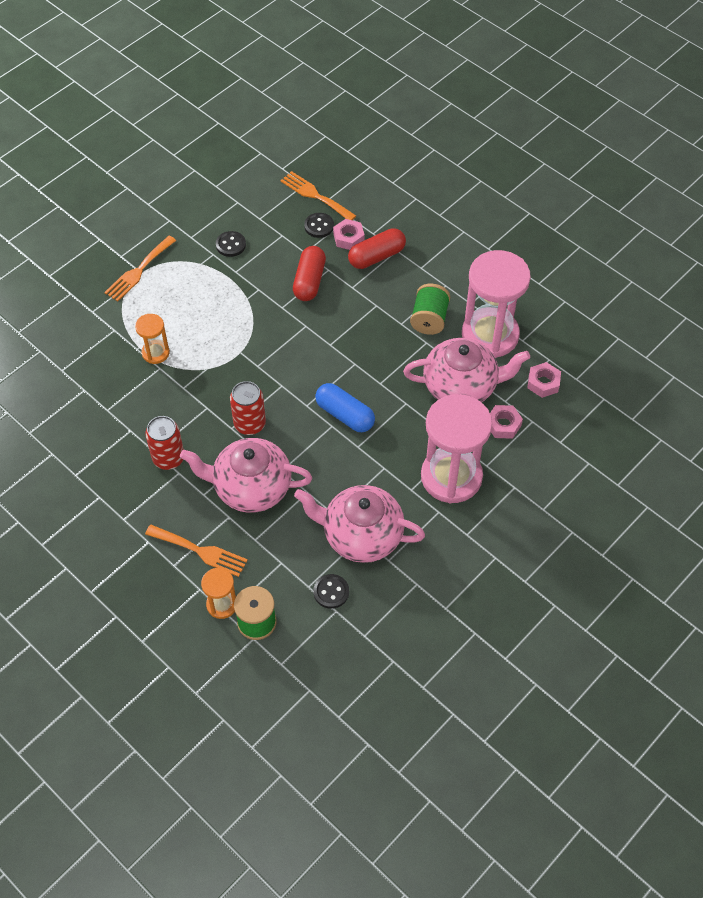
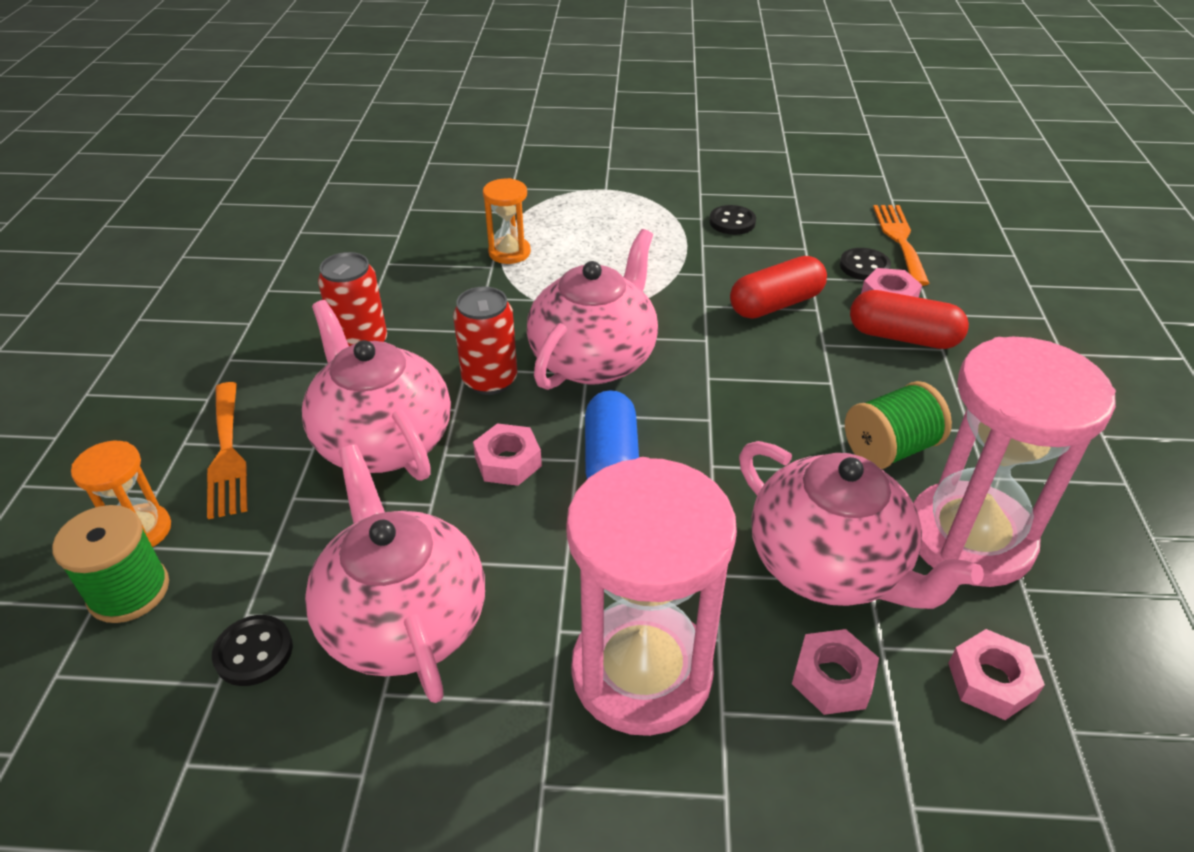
camera: 50 degrees right, 15 degrees down
orange fork [104,236,176,301] -> none
none -> pink nut [473,423,542,486]
none -> pink teapot [527,229,658,390]

